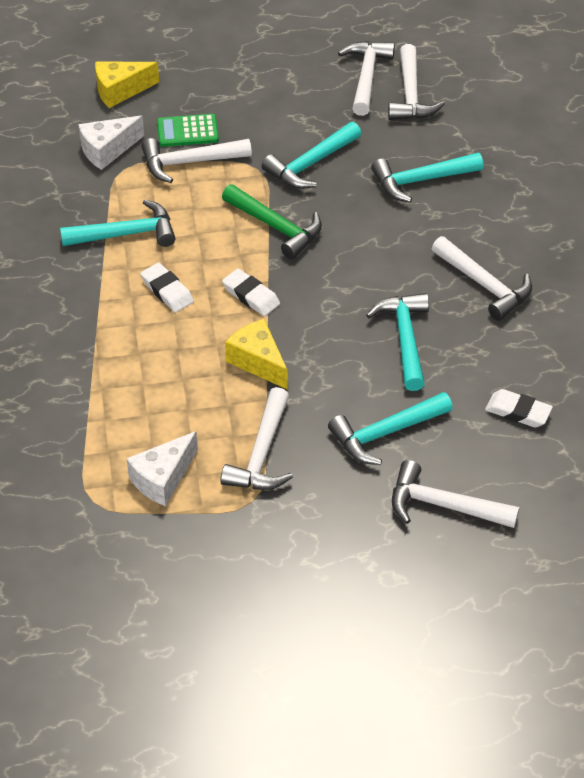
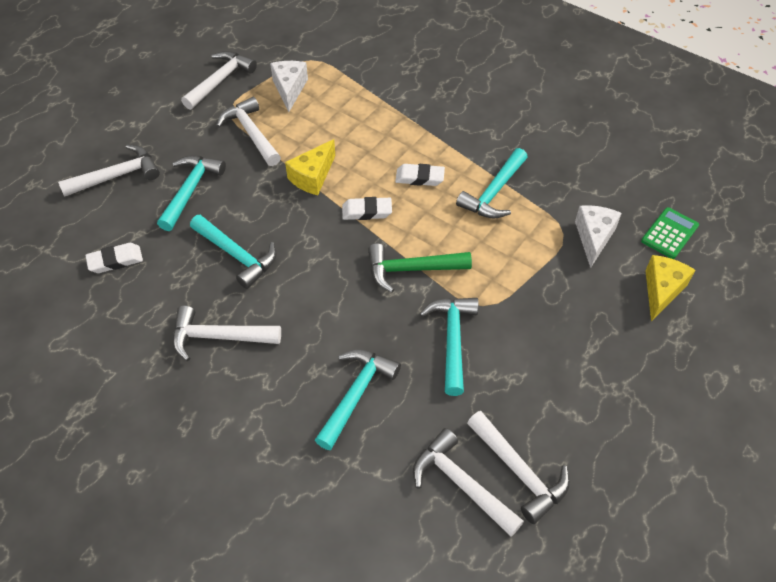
camera: 135 degrees right, 5 degrees up
white hammer [141,138,252,183] -> white hammer moved to [181,51,257,110]
green calculator [157,114,219,147] -> green calculator moved to [641,207,699,259]
yellow cheese [225,319,288,390] -> yellow cheese turned 120 degrees clockwise [285,139,335,195]

